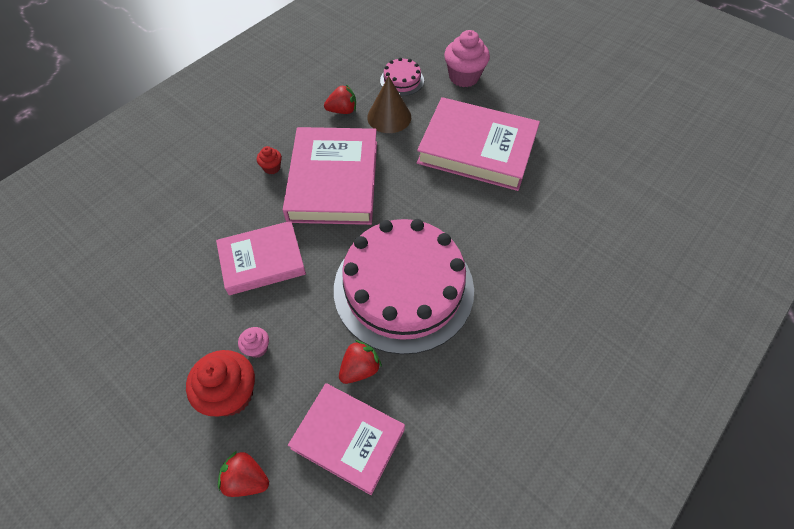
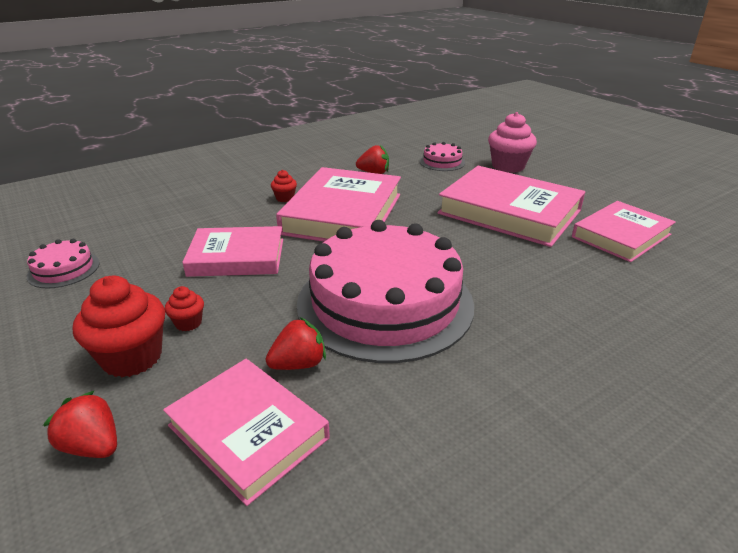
camera: 15 degrees right, 25 degrees down
pink cupcake [238,327,269,358] -> red cupcake [165,286,204,331]
brown cone [367,76,411,133] -> none
none -> pink cake [27,239,100,289]
none -> pink book [572,201,676,262]

